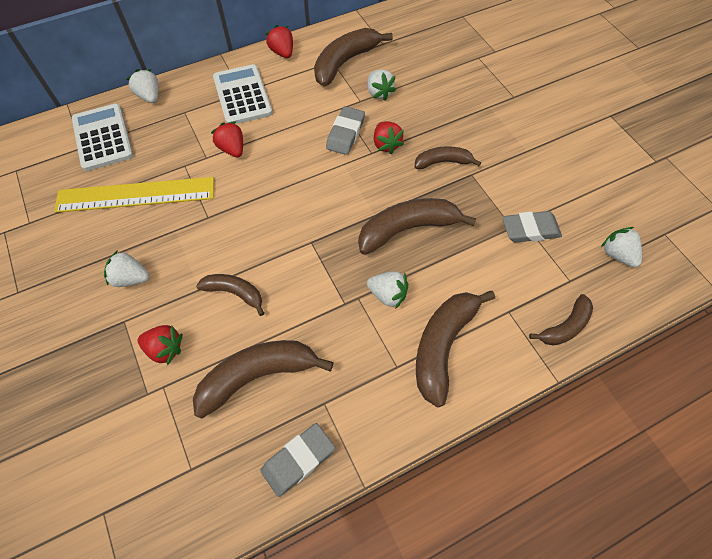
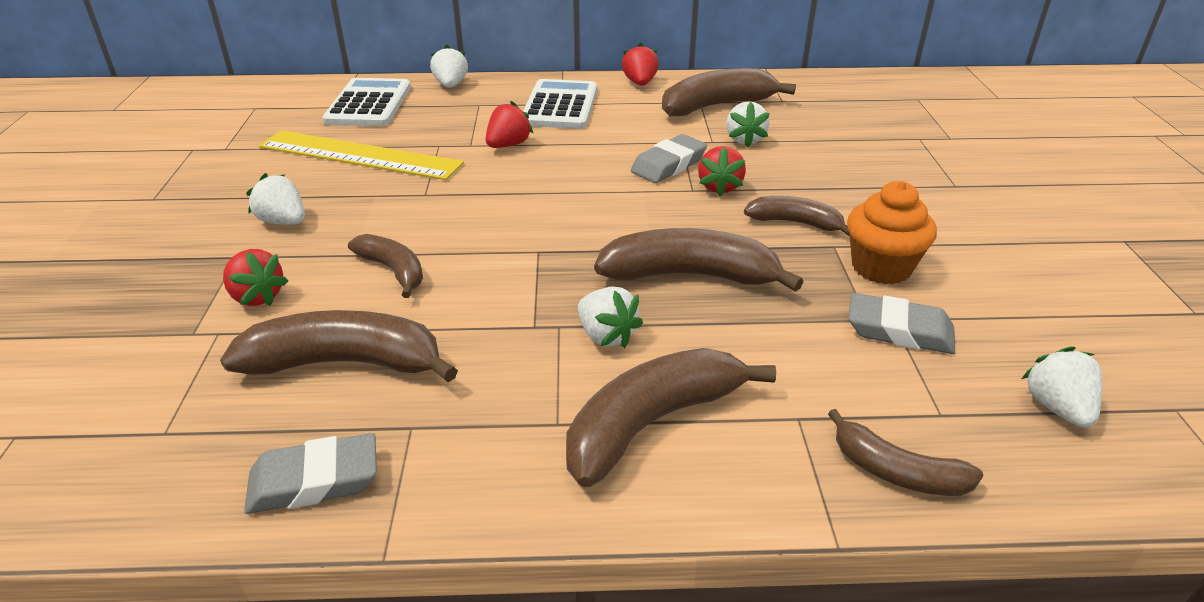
camera: 25 degrees right, 25 degrees down
red strawberry [211,122,243,158] -> red strawberry turned 45 degrees clockwise [486,101,534,148]
brown banana [529,294,593,346] -> brown banana turned 45 degrees clockwise [828,409,984,496]
none -> orange cupcake [847,181,937,284]

